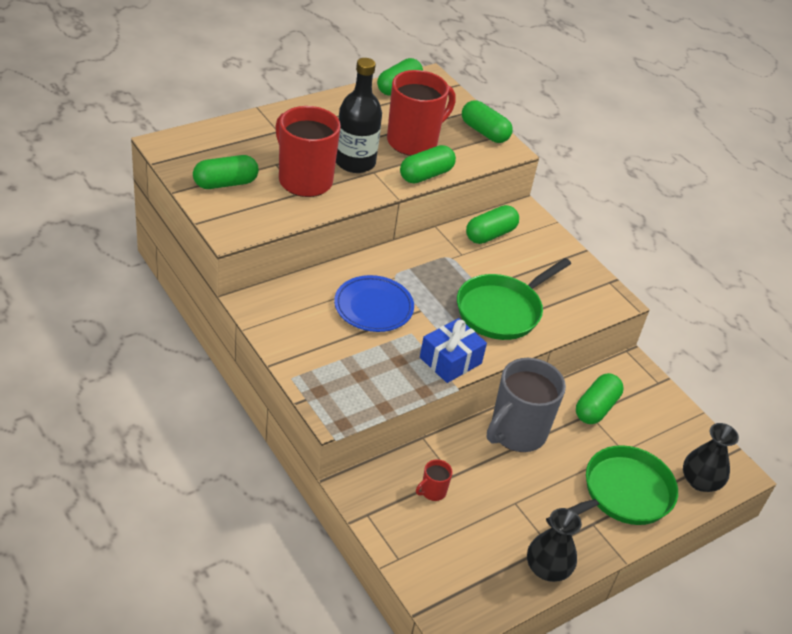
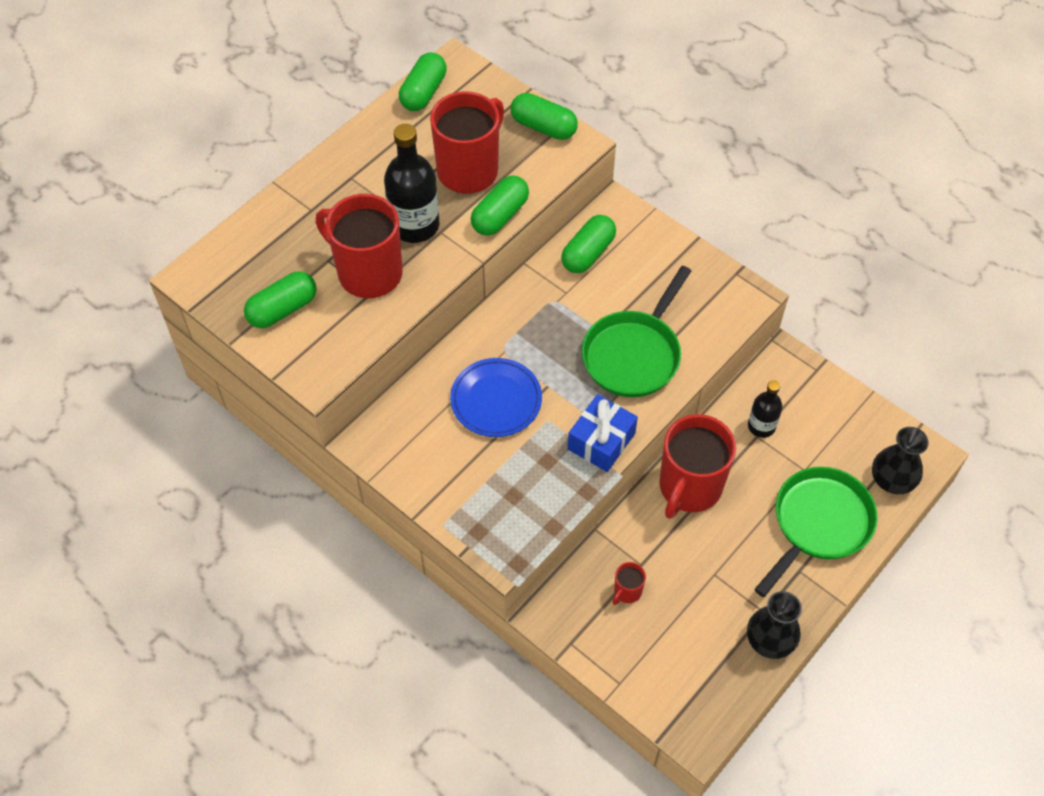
camera: 10 degrees left, 15 degrees up
grey mug [487,358,566,452] -> red mug [659,414,736,519]
green capsule [576,373,623,424] -> black bottle [748,380,783,438]

